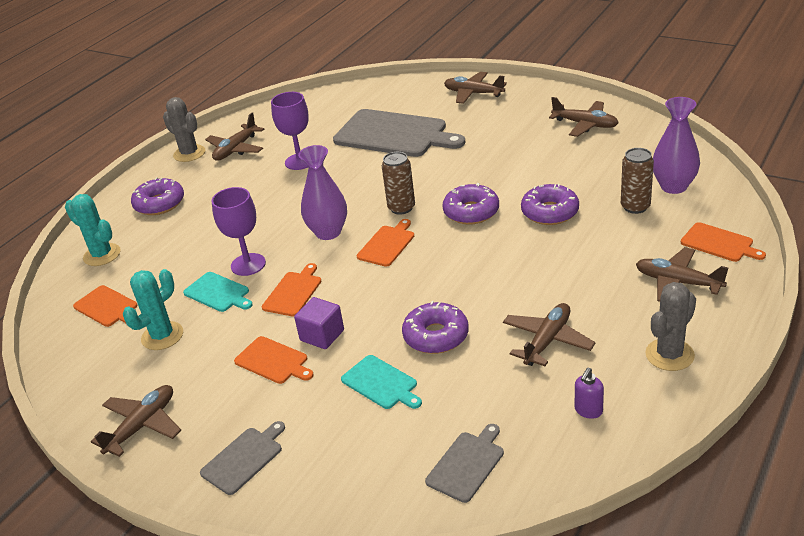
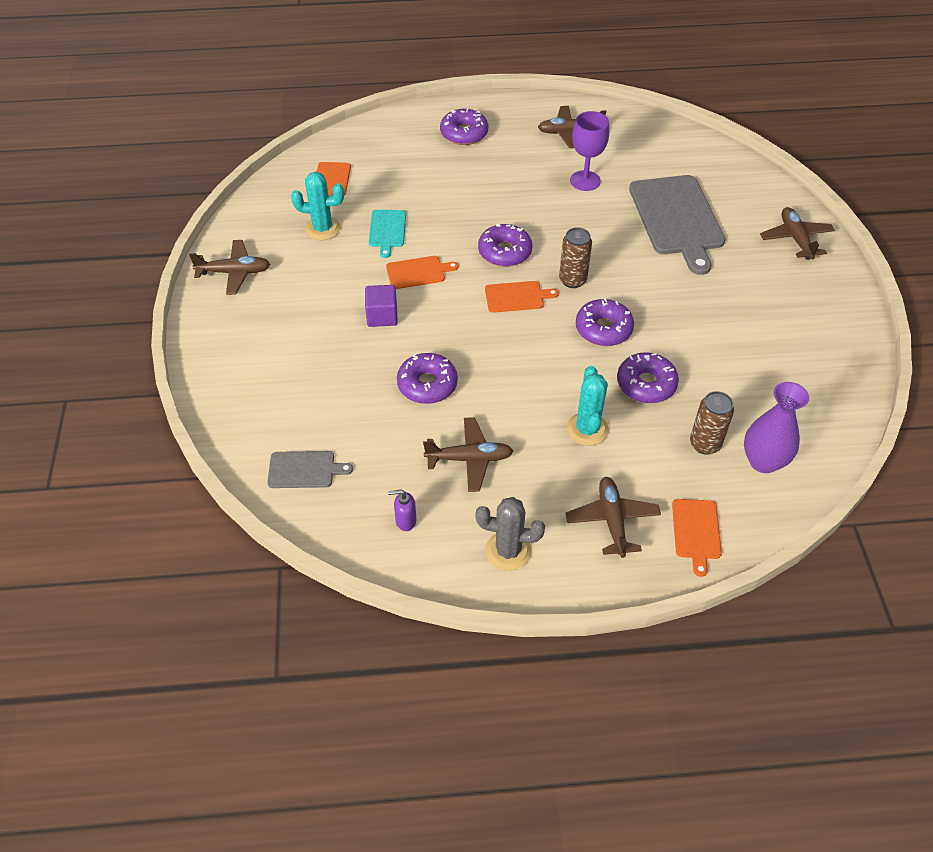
camera: 50 degrees right, 15 degrees up
turquoise cactus [65,194,121,266] -> turquoise cactus moved to [567,366,609,446]
grey cactus [163,97,205,162] -> none
grey cutting board [200,421,285,495] -> none
purple goblet [212,187,266,276] -> none
orange cutting board [234,336,314,384] -> none
purple vase [298,145,347,240] -> purple donut [478,223,532,267]
turquoise cutting board [341,355,422,409] -> none
brown plane [549,97,619,137] -> none

